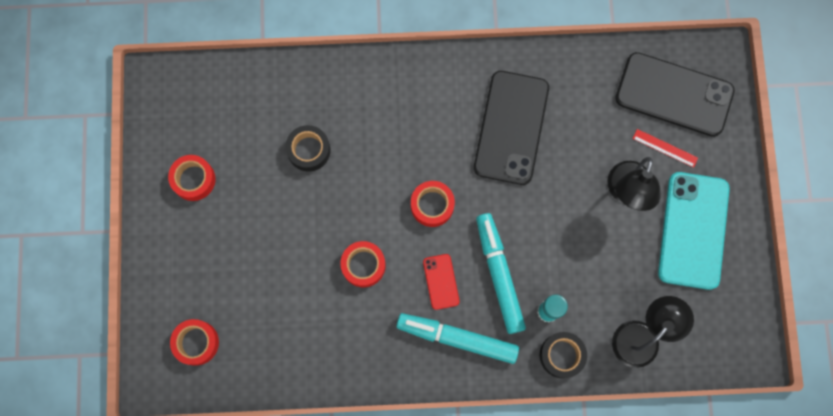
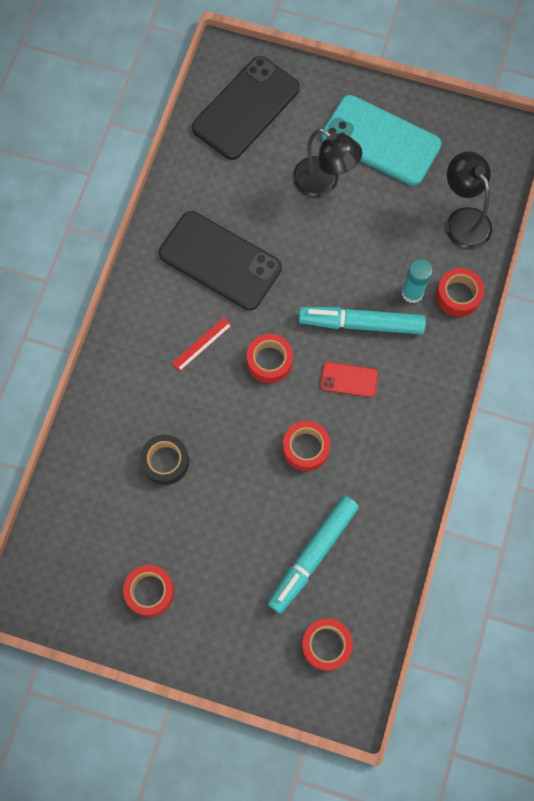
camera: 70 degrees left, 5 degrees down
turquoise marker [396,313,519,364] -> turquoise marker moved to [268,496,359,613]
black tape [540,332,587,378] -> red tape [436,268,484,317]
red ruler [633,129,698,168] -> red ruler moved to [172,317,232,371]

